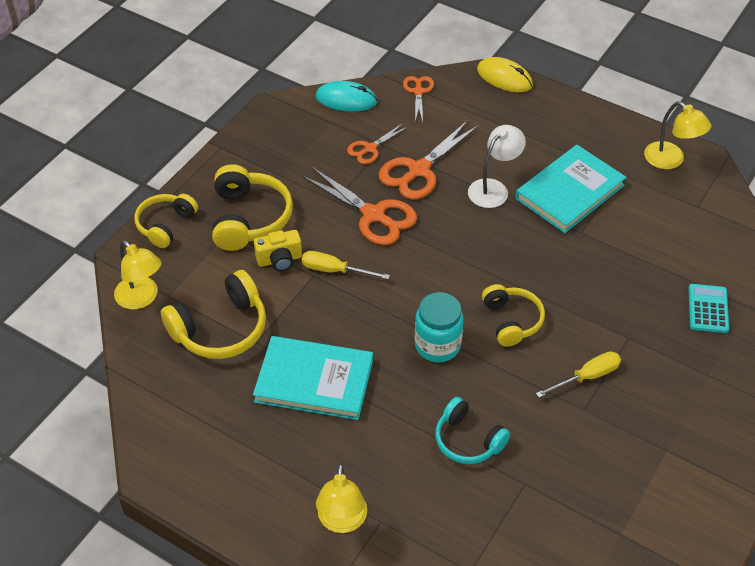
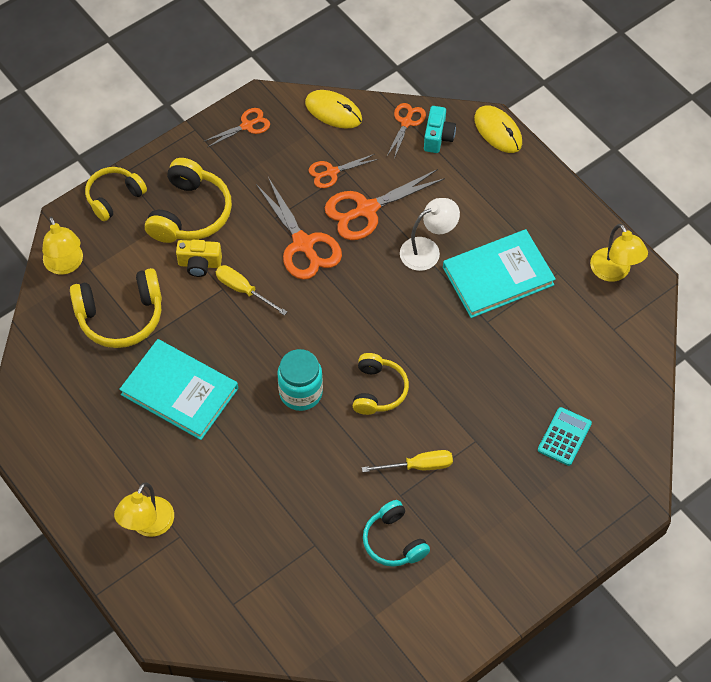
camera: 20 degrees right, 10 degrees up
turquoise mouse [316,81,377,112] -> yellow mouse [305,90,362,129]
turquoise headphones [435,397,510,464] -> turquoise headphones moved to [363,500,430,567]
none -> orange scissors [203,108,270,147]
none -> turquoise camera [424,106,456,153]

